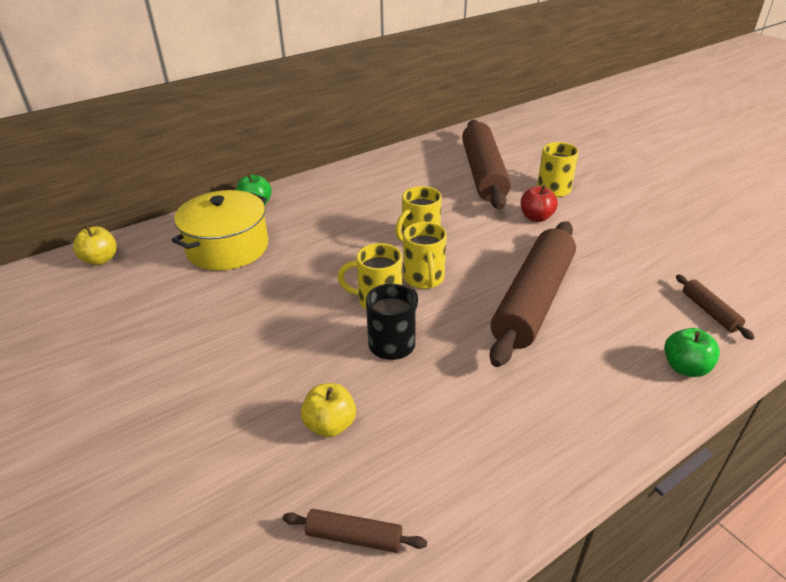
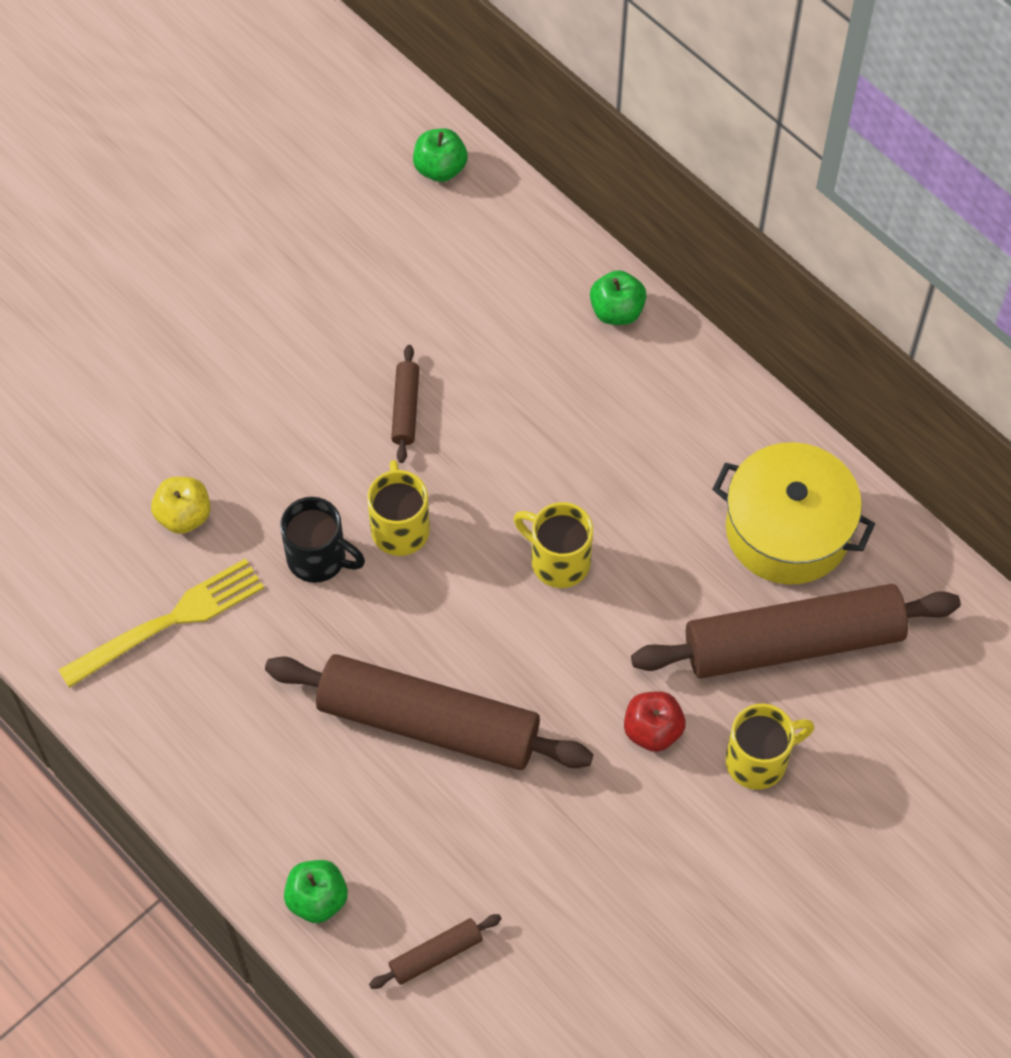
camera: 80 degrees right, 25 degrees up
yellow apple [73,225,117,265] -> green apple [413,128,468,182]
yellow pot [172,190,268,271] -> yellow pot moved to [712,442,875,585]
brown rolling pin [283,509,427,553] -> brown rolling pin moved to [391,345,419,463]
yellow mug [403,222,447,289] -> none
none -> yellow fork [59,558,264,688]

